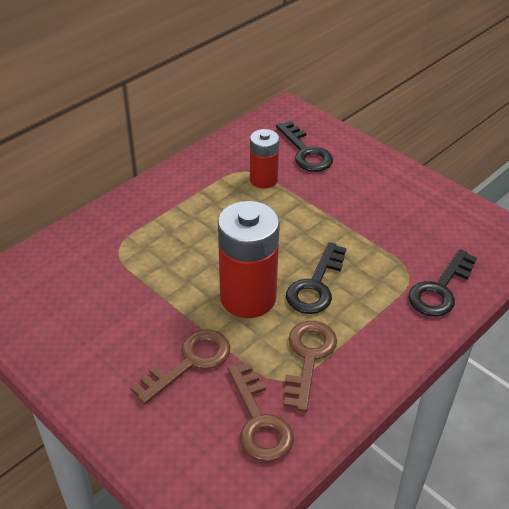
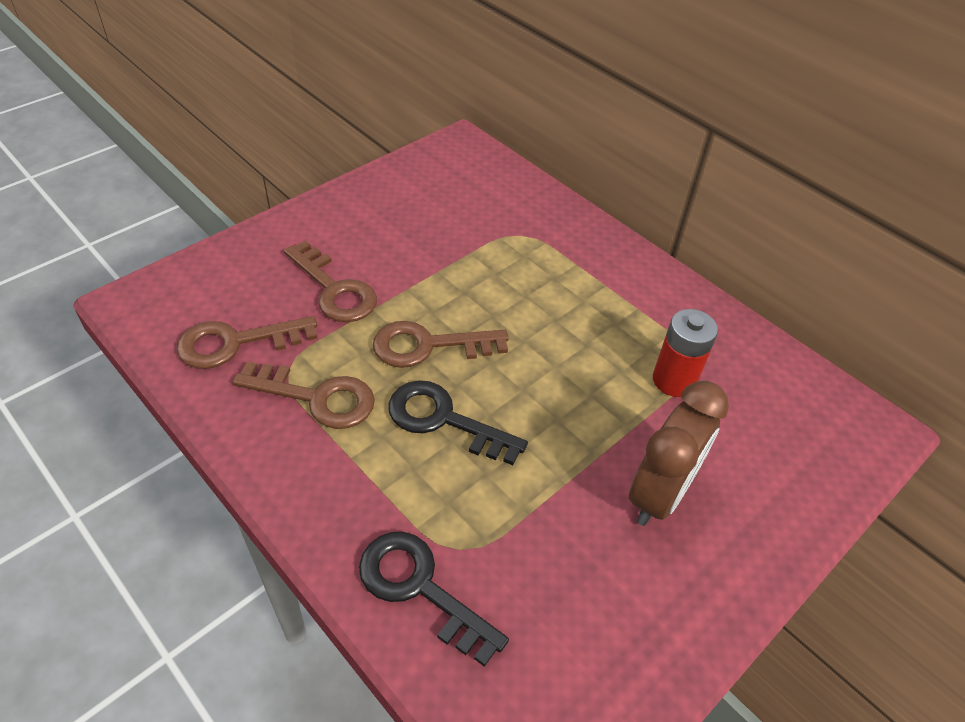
camera: 90 degrees right, 5 degrees up
red battery [218,201,280,318] -> brown key [373,321,509,368]
black key [276,121,333,172] -> none
none -> brown clock [629,381,729,526]

